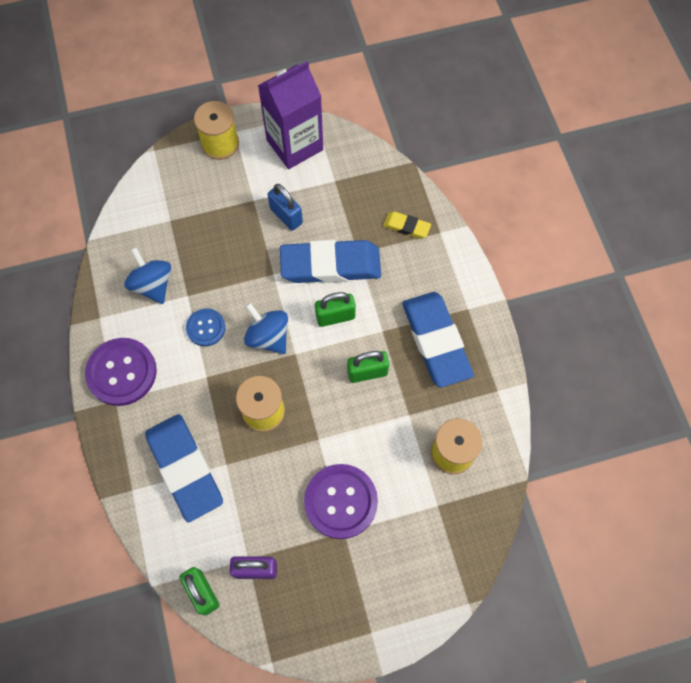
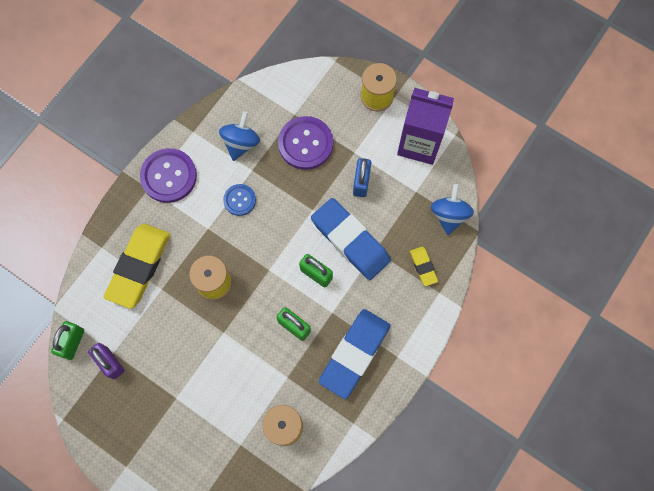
camera: 50 degrees right, 5 degrees up
blue eraser [145,414,223,522] -> yellow eraser [104,224,170,309]
blue spinning top [244,303,288,354] -> blue spinning top moved to [431,184,474,235]
purple button [304,464,378,539] -> purple button moved to [278,116,333,170]

